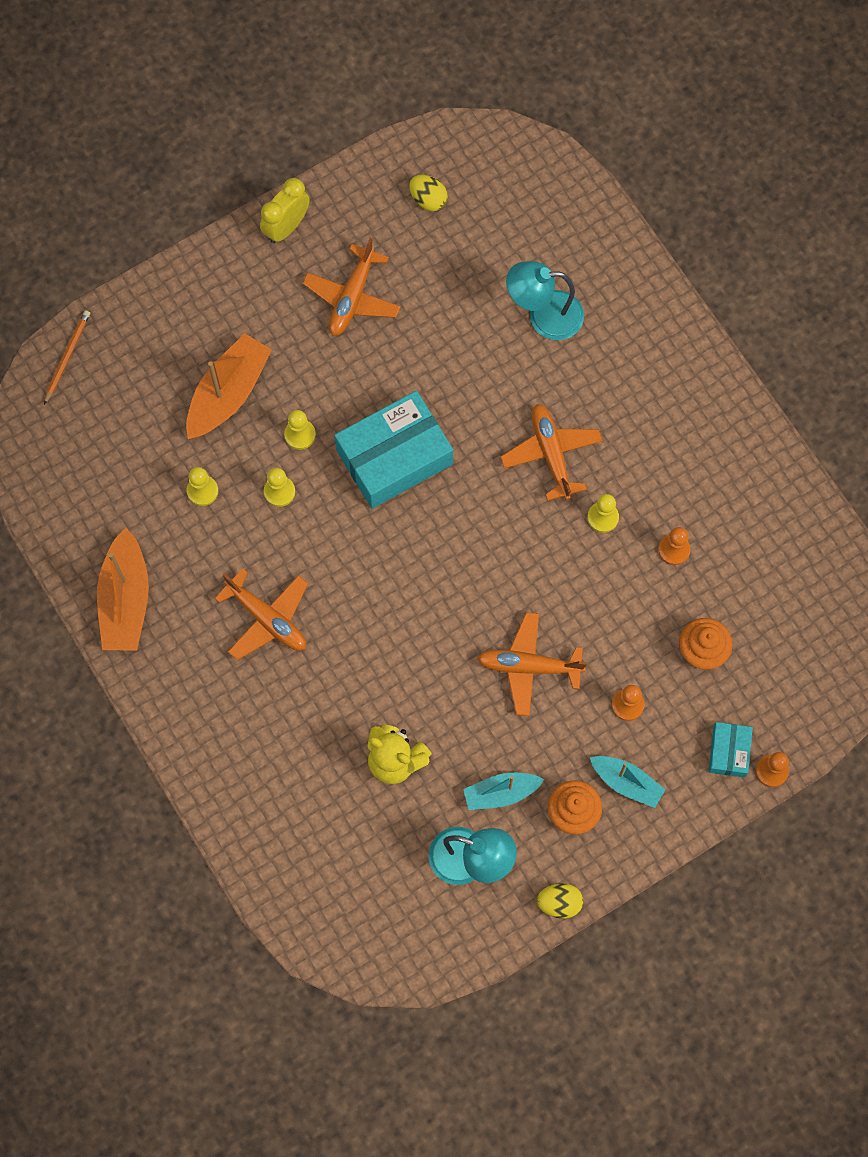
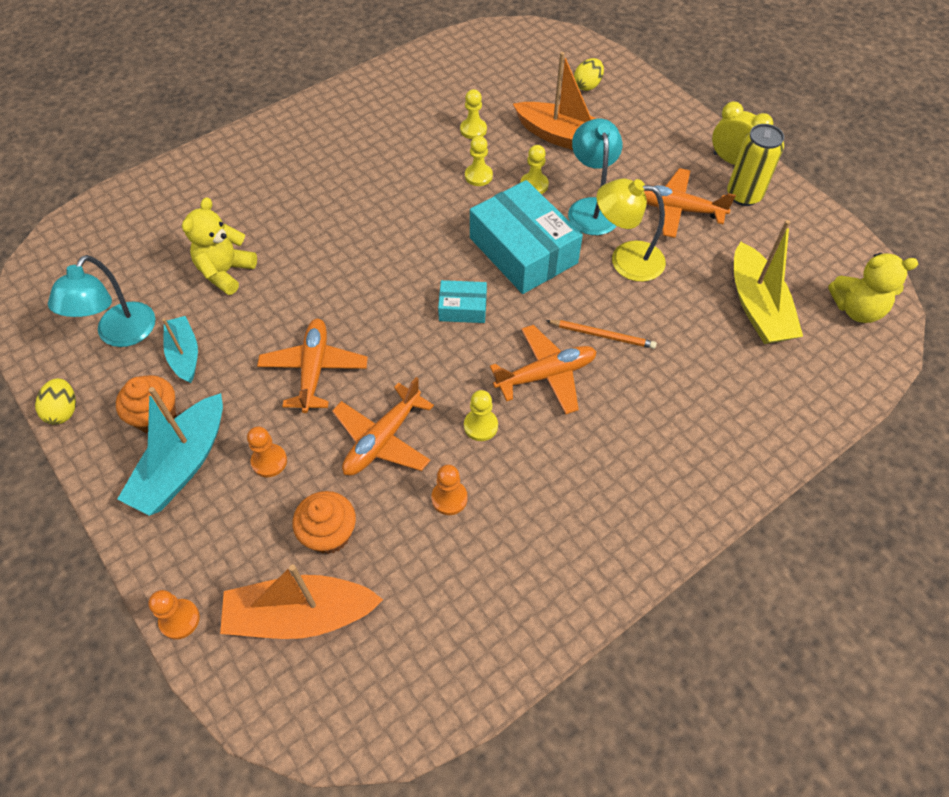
camera: 85 degrees right, 15 degrees down
orange pencil [44,310,90,405] -> orange pencil moved to [546,320,657,349]
orange boat [97,528,149,650] -> orange boat moved to [220,564,383,639]
orange plane [214,568,308,660] -> orange plane moved to [332,377,434,476]
yellow egg [409,175,448,211] -> yellow egg moved to [574,58,604,91]
turquoise lamp [506,261,584,340] -> turquoise lamp moved to [568,118,622,235]
turquoise boat [590,756,666,808] -> turquoise boat [117,387,223,516], size x1.61
turquoise box [709,722,753,778] -> turquoise box moved to [438,280,487,323]
none -> yellow lamp [597,179,666,282]
none -> yellow can [727,124,784,206]
none -> yellow boat [734,220,803,344]
none -> yellow teddy bear [828,253,918,323]

